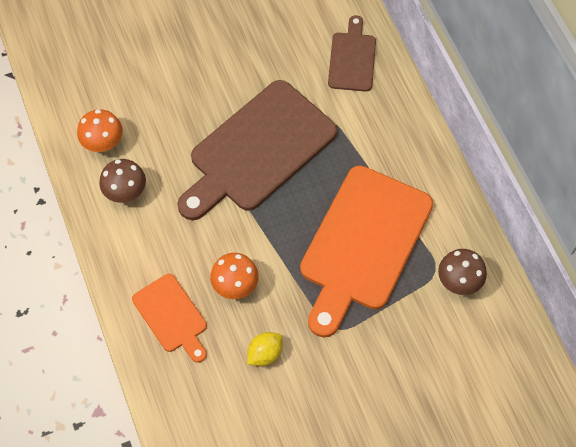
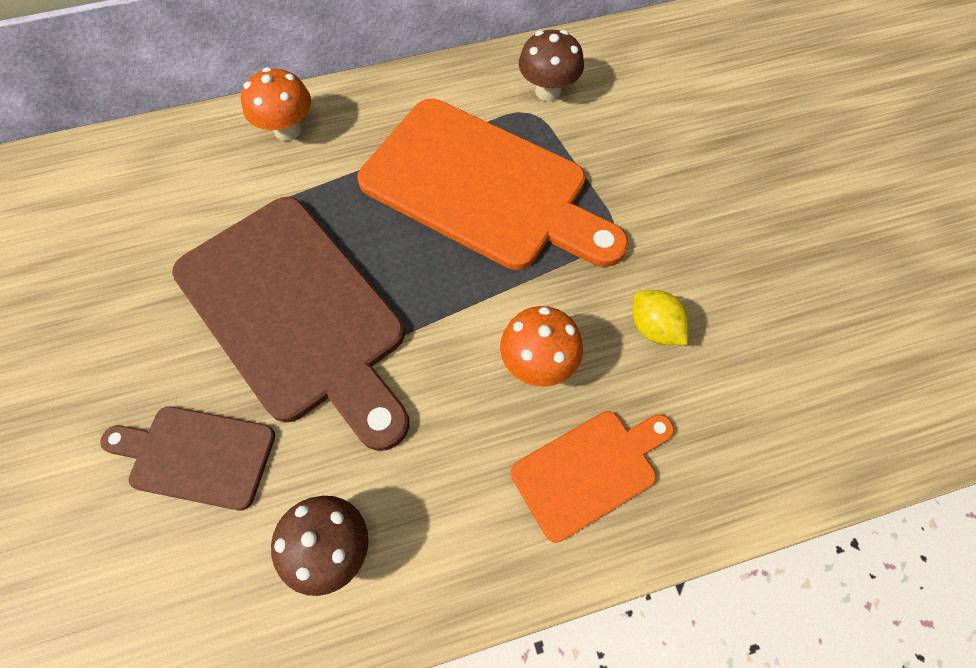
camera: 85 degrees left, 0 degrees up
orange mushroom [77,109,123,152] -> orange mushroom moved to [241,67,311,141]
brown cutting board [328,15,376,92] -> brown cutting board moved to [100,406,275,510]

